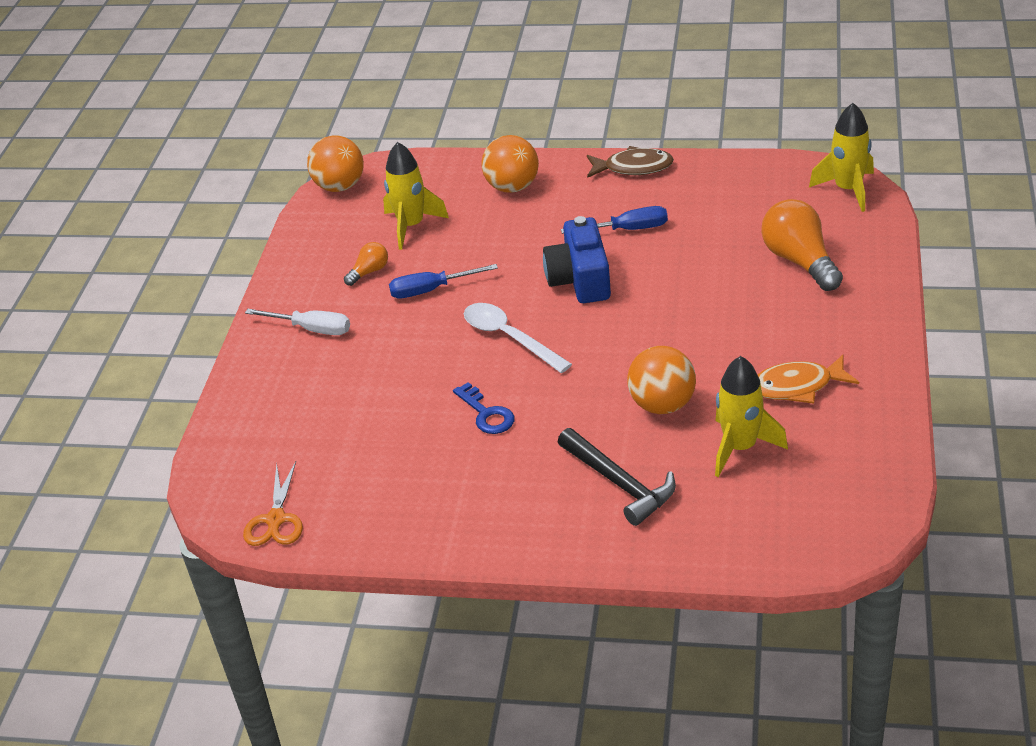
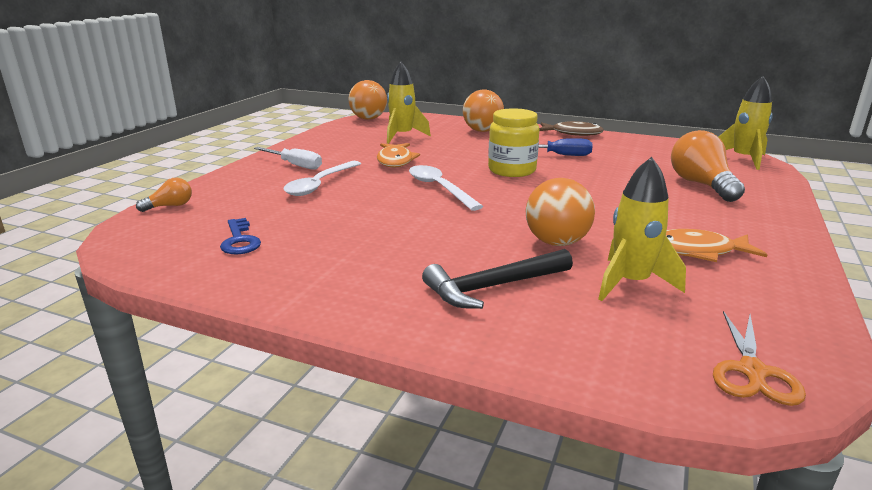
camera: 10 degrees right, 15 degrees down
orange scissors [243,461,303,546] -> orange scissors moved to [713,311,806,406]
orange light bulb [344,242,388,286] -> orange light bulb moved to [136,178,192,212]
blue screwdriver [389,264,498,298] -> orange fish [377,143,420,168]
blue key [453,382,515,434] -> blue key moved to [220,218,261,254]
blue camera [543,216,611,303] -> yellow jar [488,108,540,177]
black hammer [558,428,676,526] -> black hammer turned 90 degrees clockwise [422,249,573,309]
none -> white spoon [283,161,361,196]

